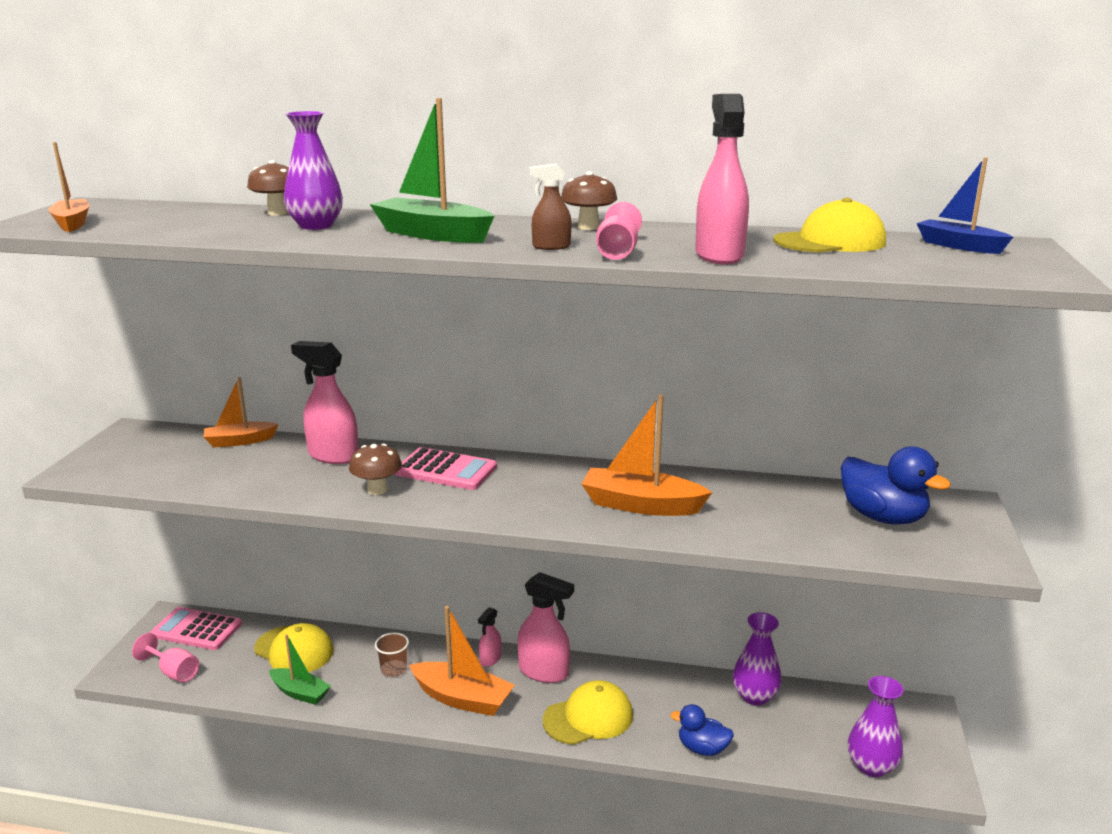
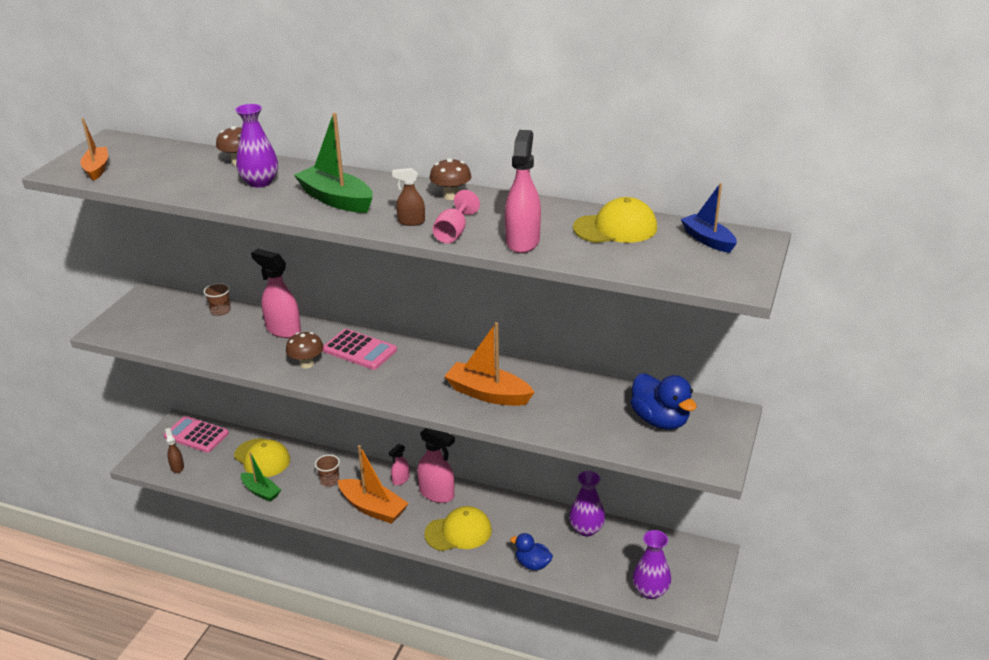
camera: 10 degrees right, 10 degrees up
pink goblet [132,633,199,683] -> brown spray bottle [165,428,184,473]
orange boat [204,377,279,447] -> brown cup [203,283,231,316]

